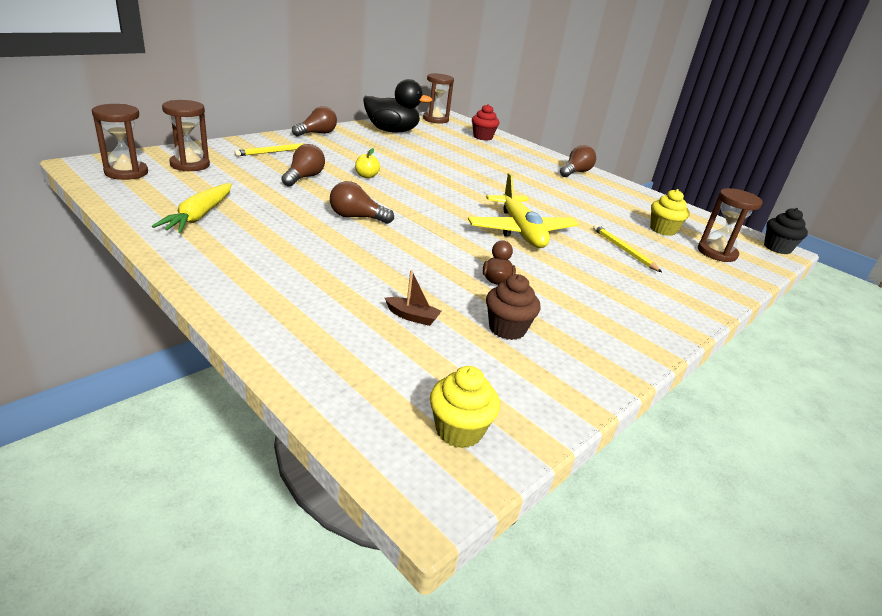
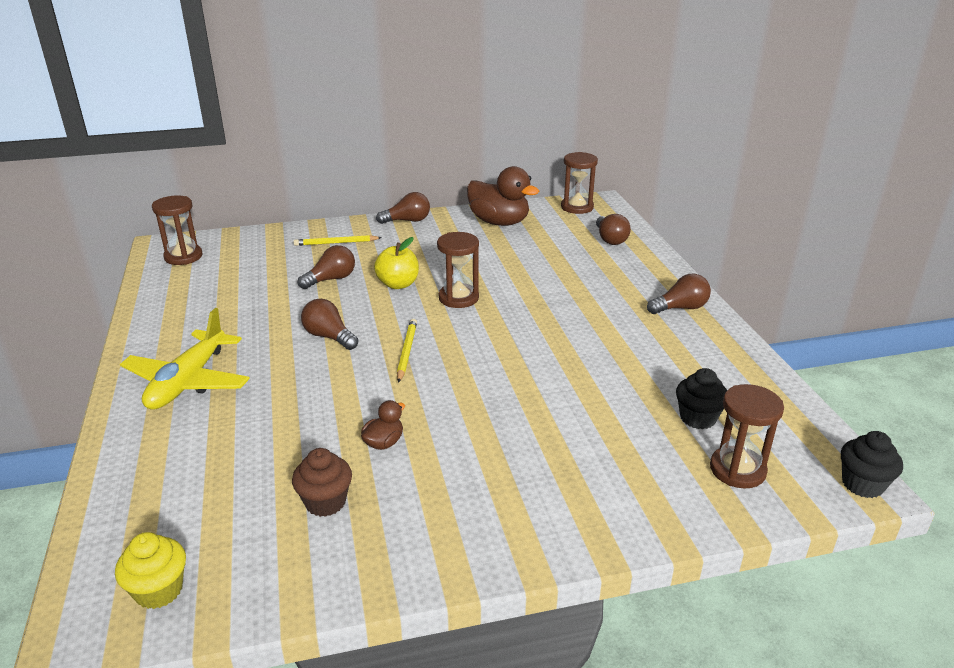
camera: 35 degrees right, 0 degrees up
yellow carrot [152,183,232,233] -> none
brown hourglass [162,100,210,171] -> brown hourglass moved to [437,232,479,308]
yellow apple [355,148,380,178] -> yellow apple [374,237,419,289], size x1.61
black duck [363,79,432,133] -> brown duck [467,166,539,226]
brown boat [385,270,442,326] -> none
yellow plane [468,173,579,248] -> yellow plane moved to [120,308,250,410]
red cupcake [472,104,500,141] -> brown light bulb [596,214,631,245]
yellow pencil [593,225,662,272] -> yellow pencil moved to [397,319,417,383]
yellow cupcake [650,189,690,236] -> black cupcake [676,368,727,429]

